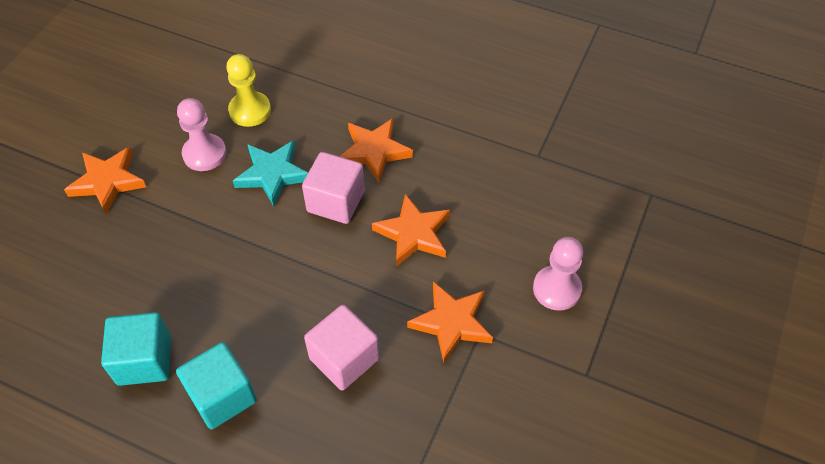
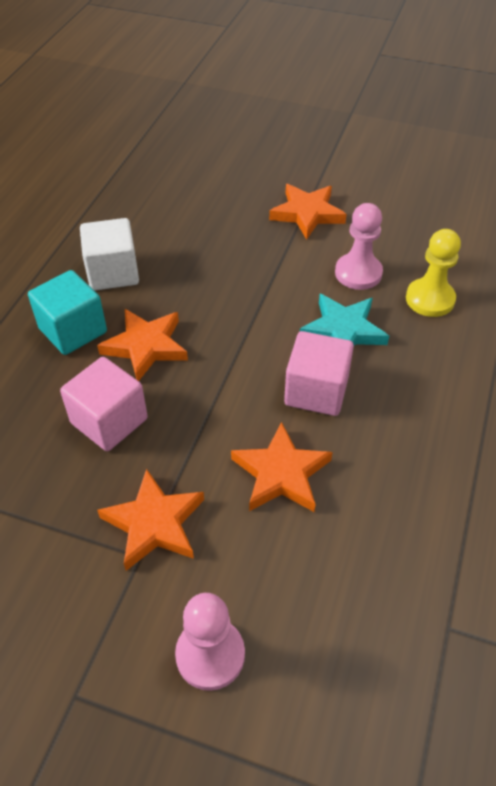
camera: 85 degrees right, 5 degrees down
turquoise cube [101,312,171,386] -> white cube [80,218,139,291]
orange star [339,118,413,182] -> orange star moved to [97,309,188,381]

